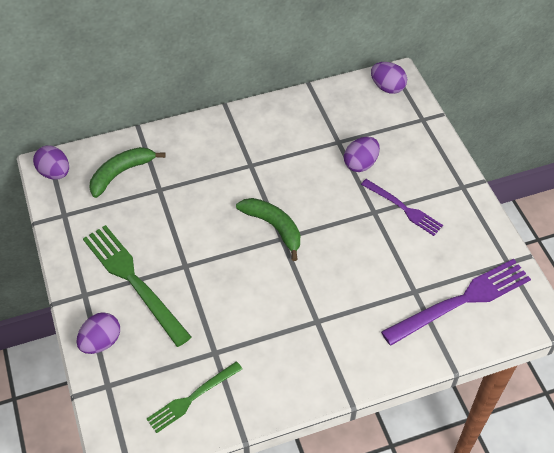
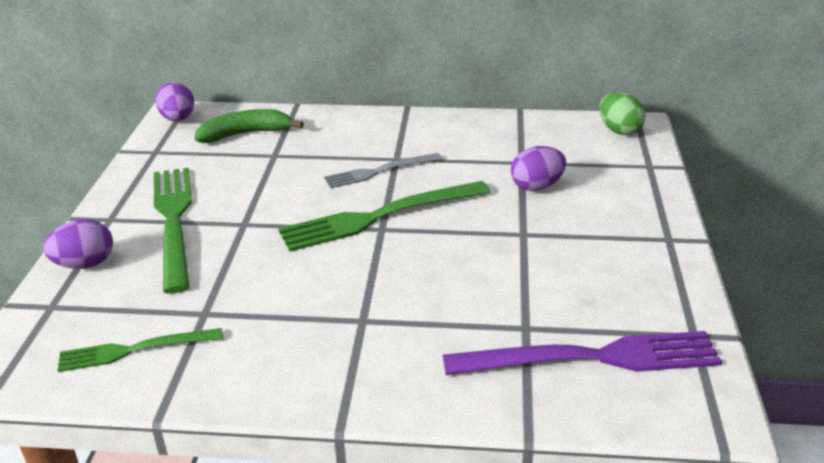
camera: 25 degrees right, 20 degrees down
green banana [236,198,300,261] -> green fork [278,181,490,251]
purple fork [361,179,443,236] -> none
purple egg [371,62,407,94] -> green egg [599,92,646,135]
none -> grey fork [324,153,442,188]

